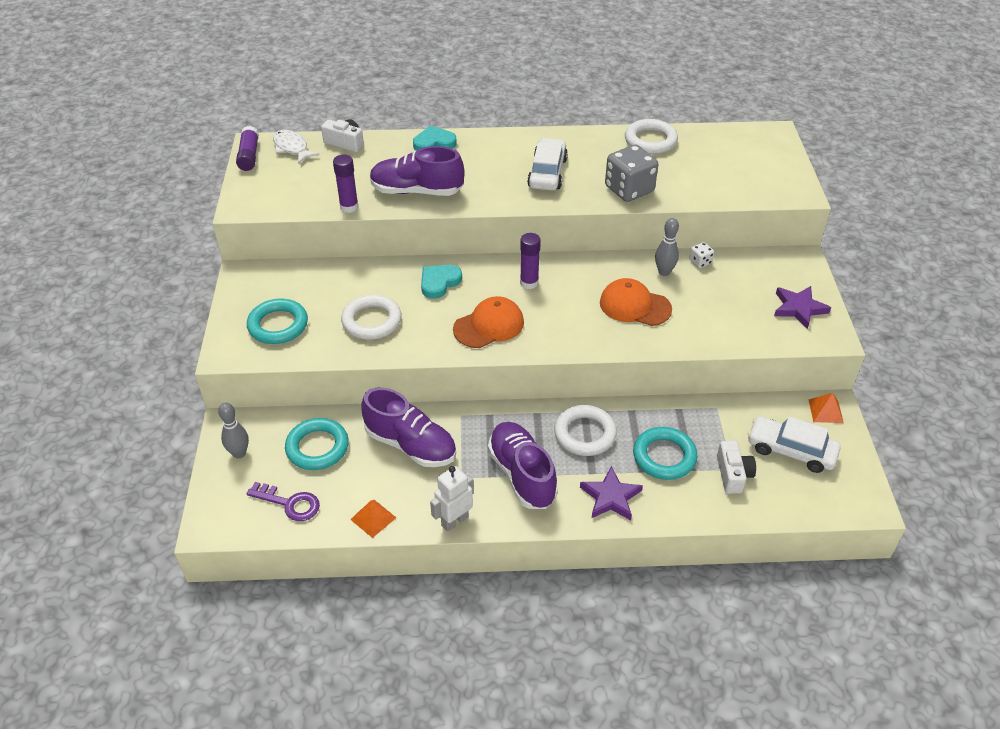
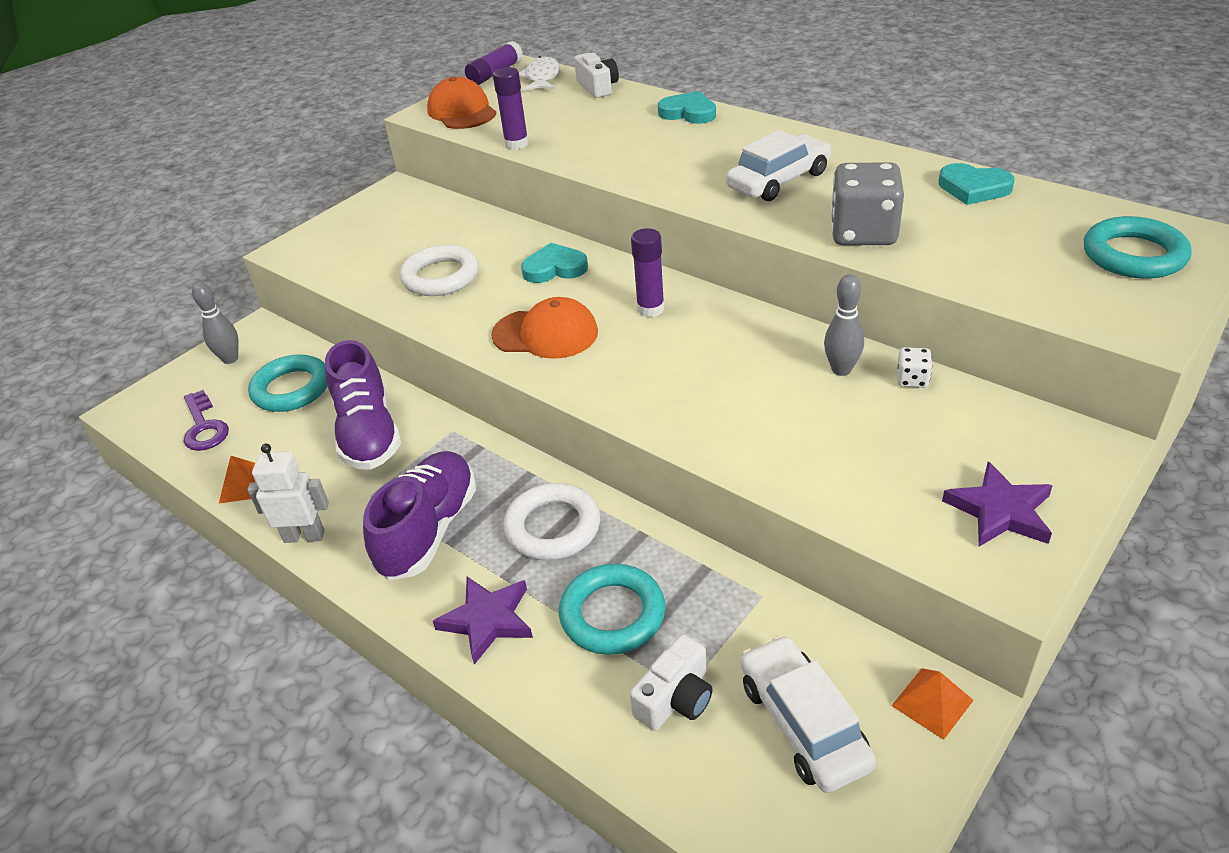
camera: 45 degrees right, 5 degrees down
turquoise ring [247,299,308,344] -> turquoise ring moved to [1084,216,1192,279]
purple shoe [370,146,464,196] -> none
orange cap [600,278,672,326] -> orange cap moved to [427,77,497,129]
white ring [625,119,678,154] -> turquoise heart [938,163,1014,205]

